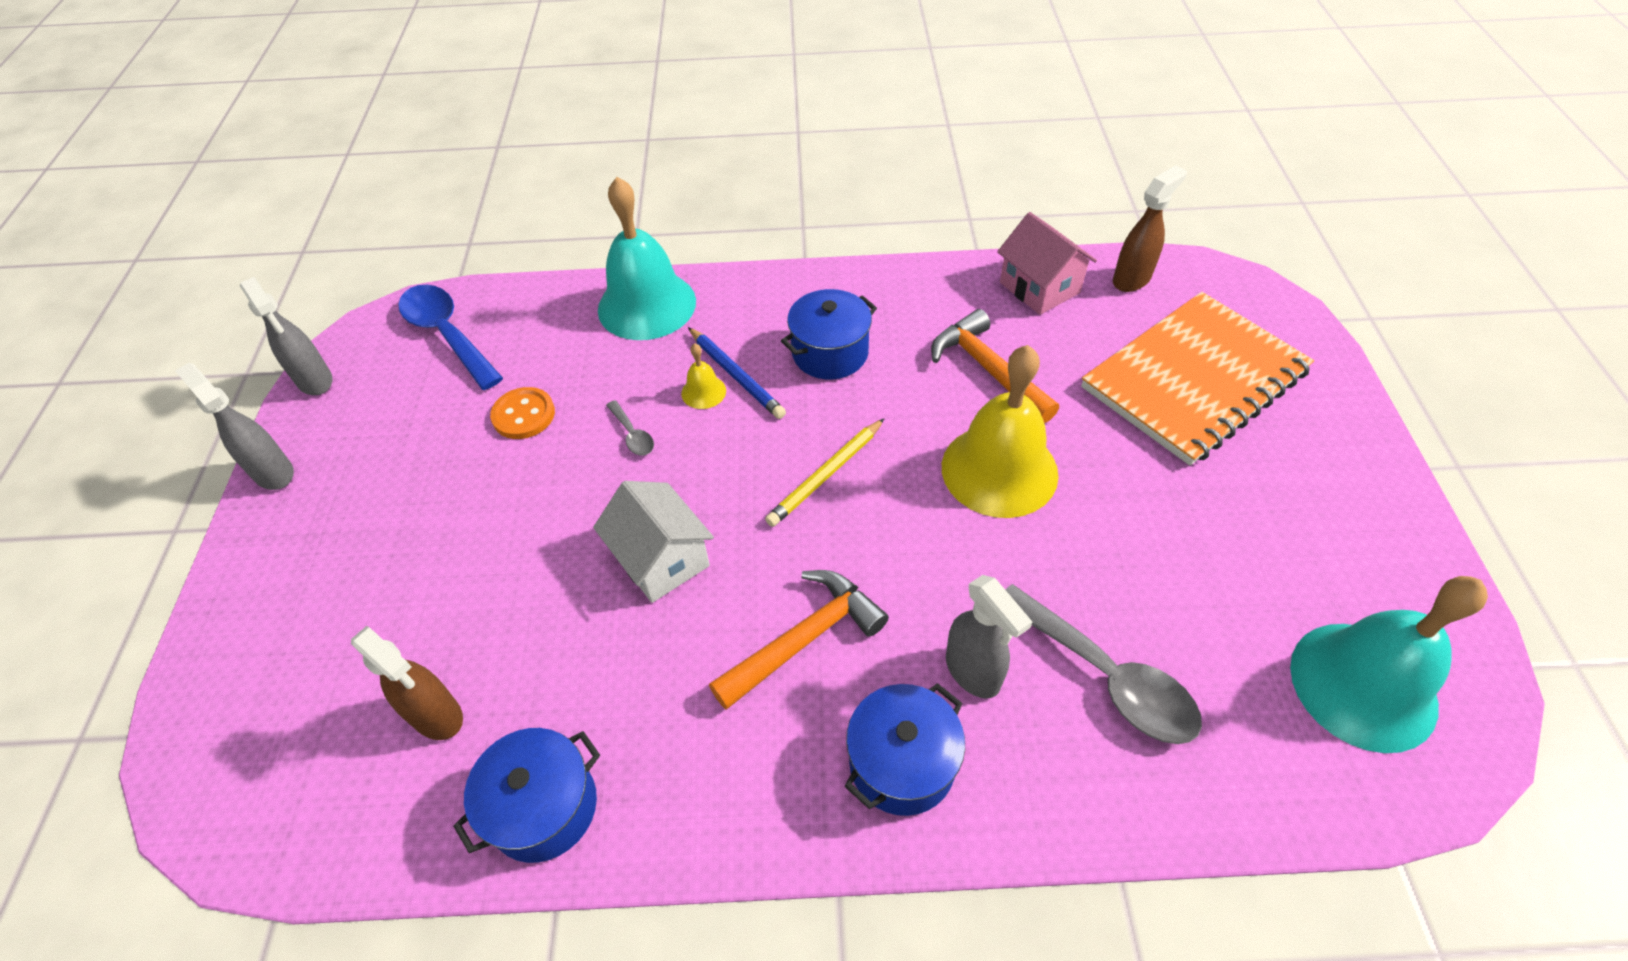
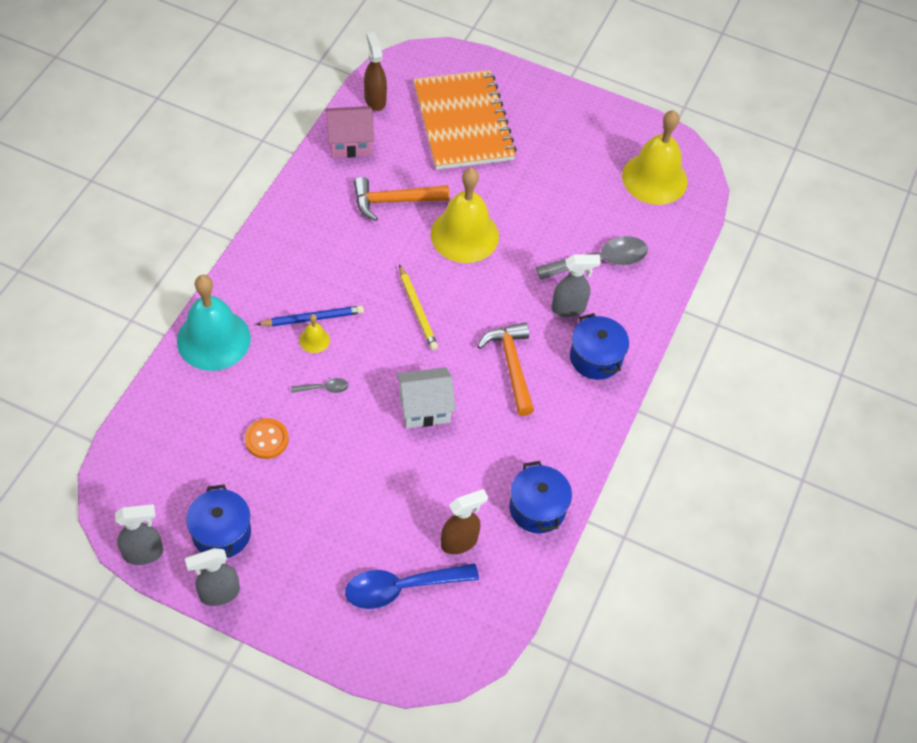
camera: 70 degrees left, 5 degrees up
blue spoon [398,285,503,390] -> blue spoon moved to [345,563,479,609]
blue pot [781,289,877,379] -> blue pot moved to [186,484,251,558]
turquoise bell [1290,576,1488,753] -> yellow bell [622,110,688,205]

